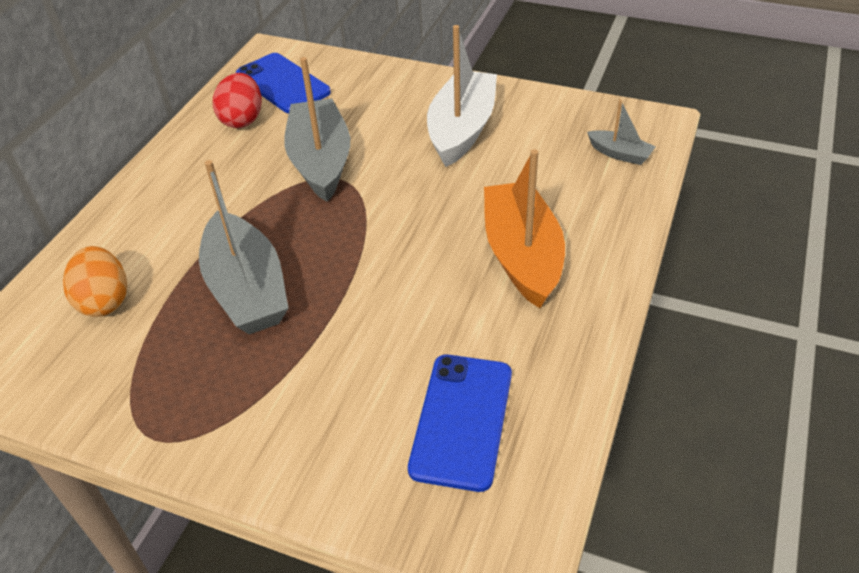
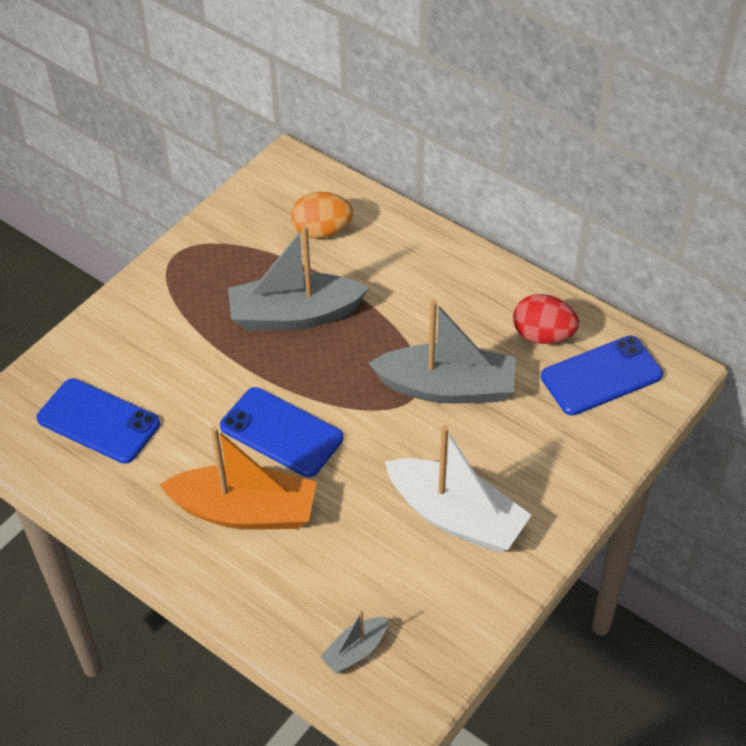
camera: 105 degrees right, 5 degrees up
none -> blue phone [220,387,343,477]

